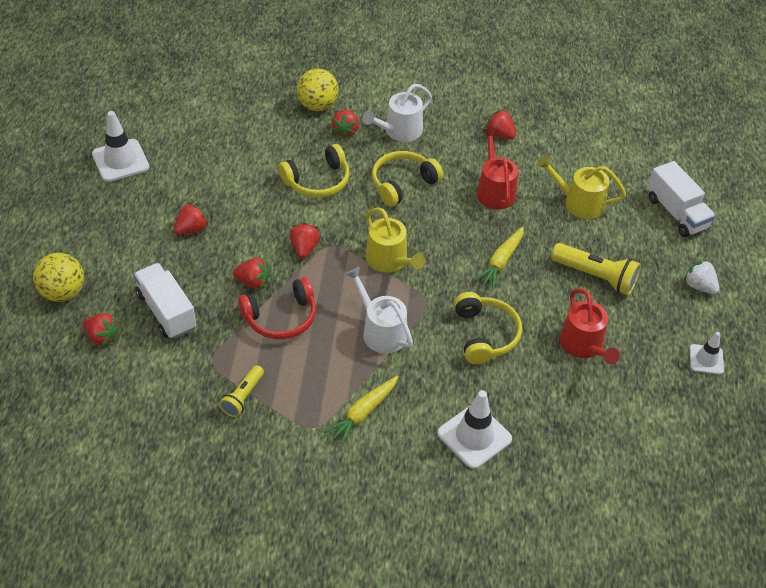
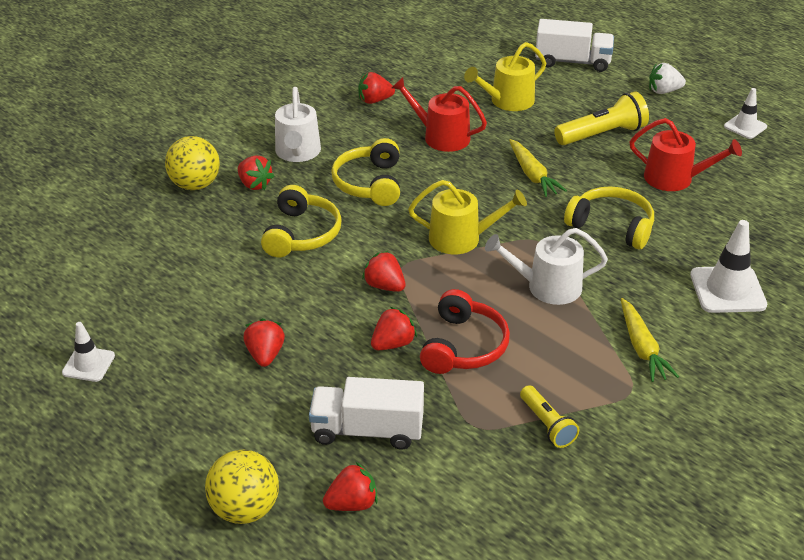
camera: 50 degrees left, 10 degrees down
white traffic cone [92,111,149,182] -> white traffic cone [62,322,115,382], size x0.61

